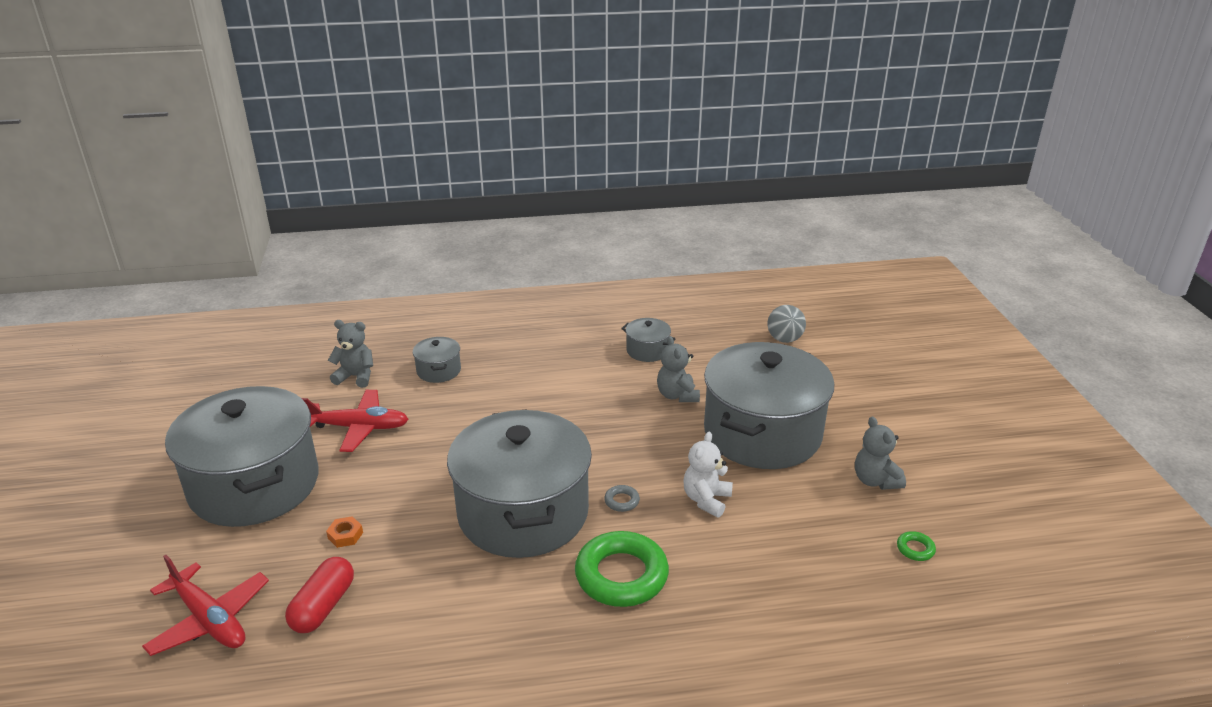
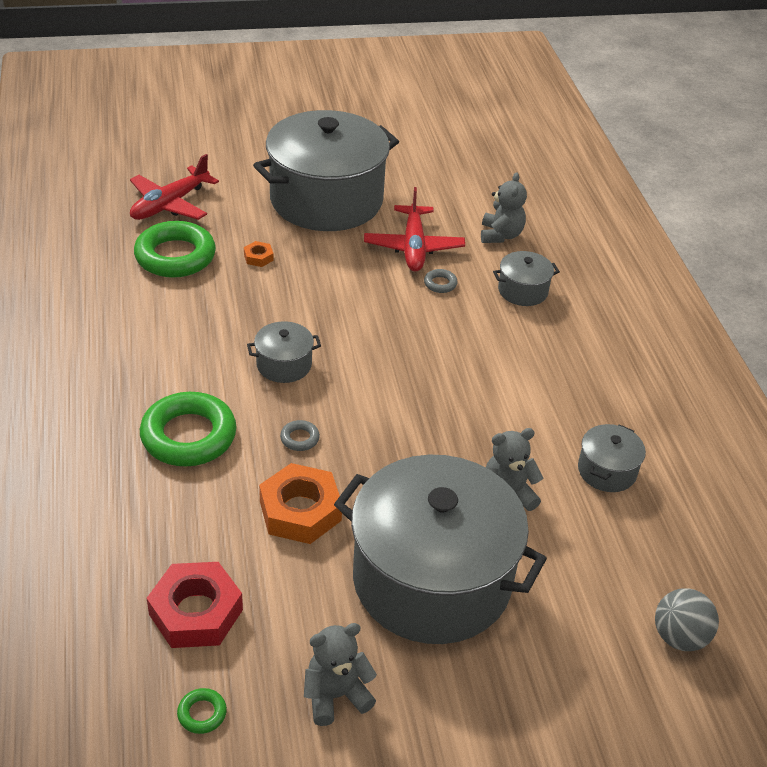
camera: 85 degrees right, 10 degrees up
red capsule [285,557,354,633] -> green ring [134,221,216,278]
grey pot [447,409,592,558] -> grey pot [247,321,321,383], size x0.41
white teddy bear [683,432,733,517] -> orange nut [259,463,342,544]
none -> red nut [147,562,243,648]
none -> grey ring [424,269,458,293]

